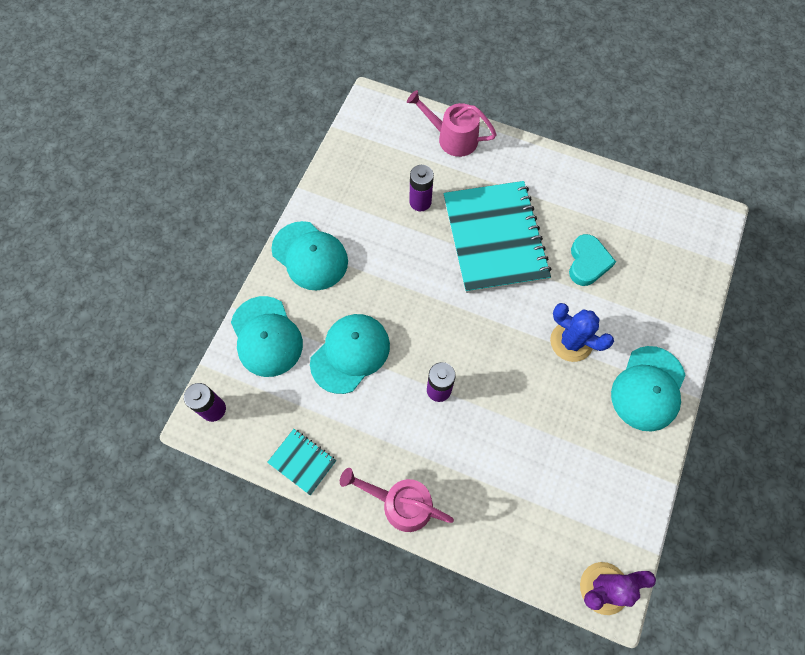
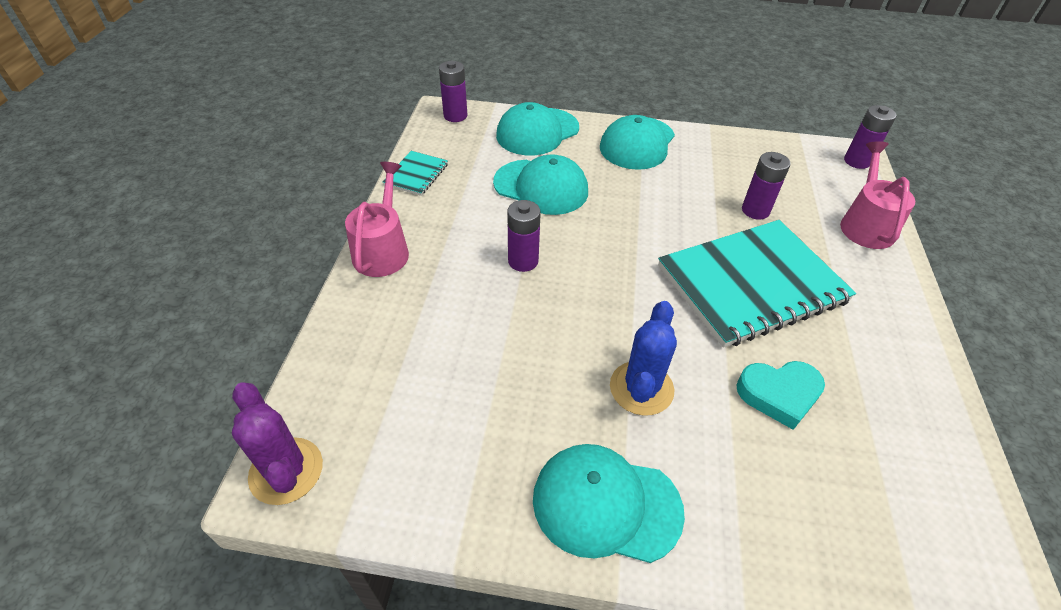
camera: 75 degrees right, 20 degrees down
none -> purple battery [844,105,897,169]

